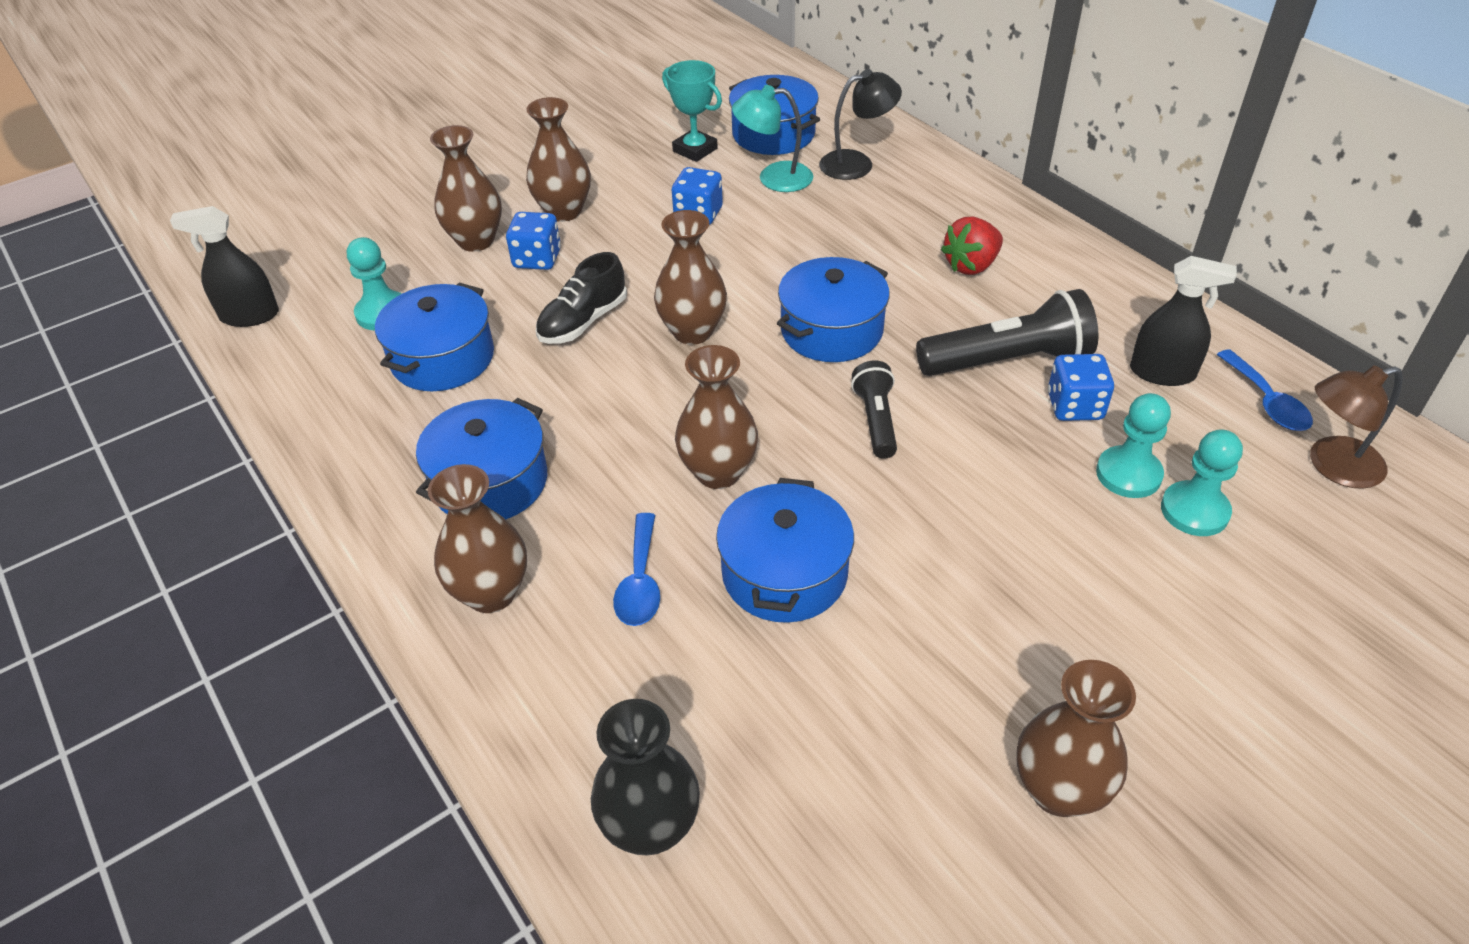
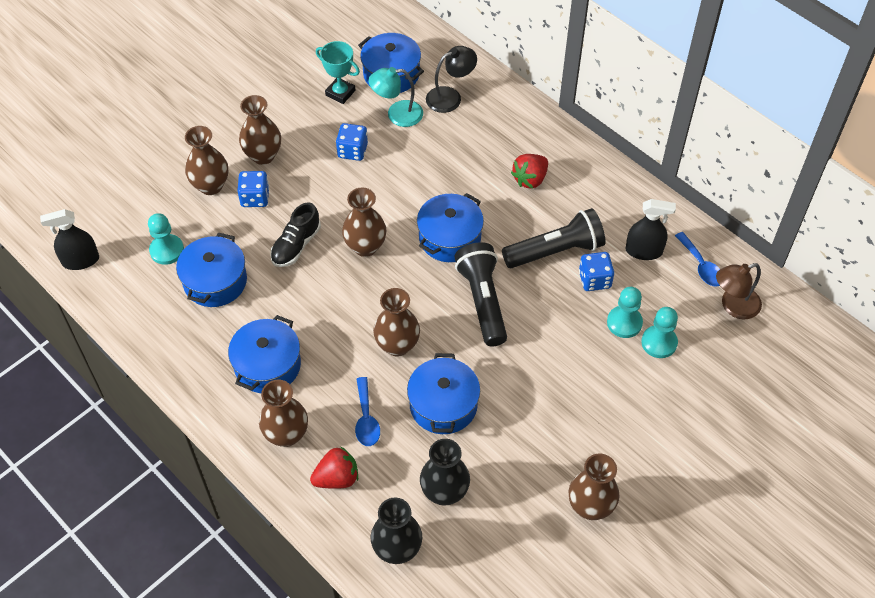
camera: 10 degrees left, 10 degrees up
black flashlight [851,361,897,459] -> black flashlight [454,242,507,347], size x1.72
none -> red strawberry [310,446,358,489]
none -> black vase [420,439,470,506]

